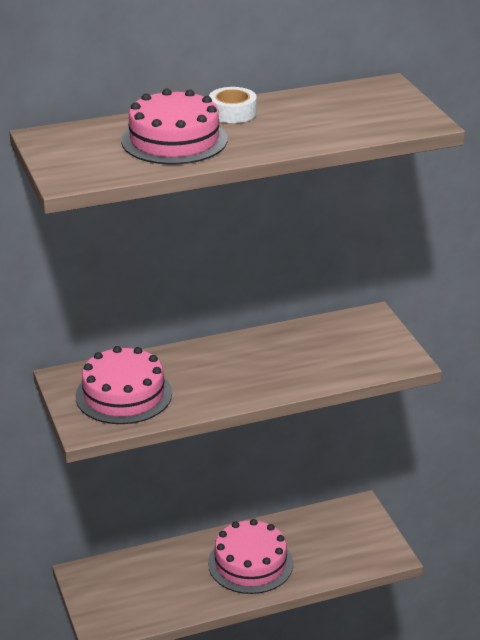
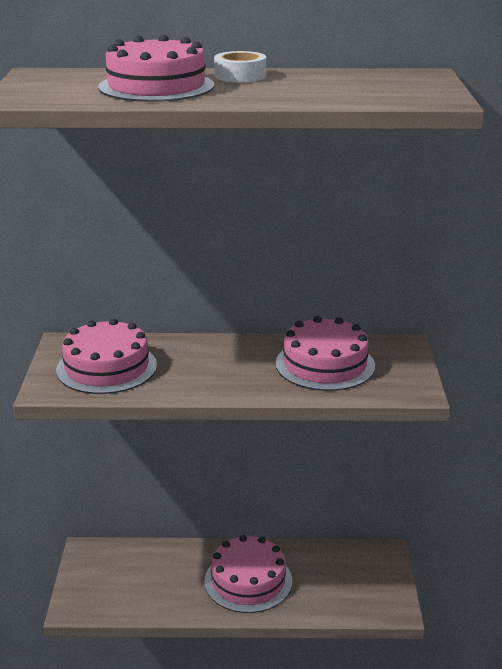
camera: 20 degrees right, 5 degrees down
none -> pink cake [276,316,375,391]

